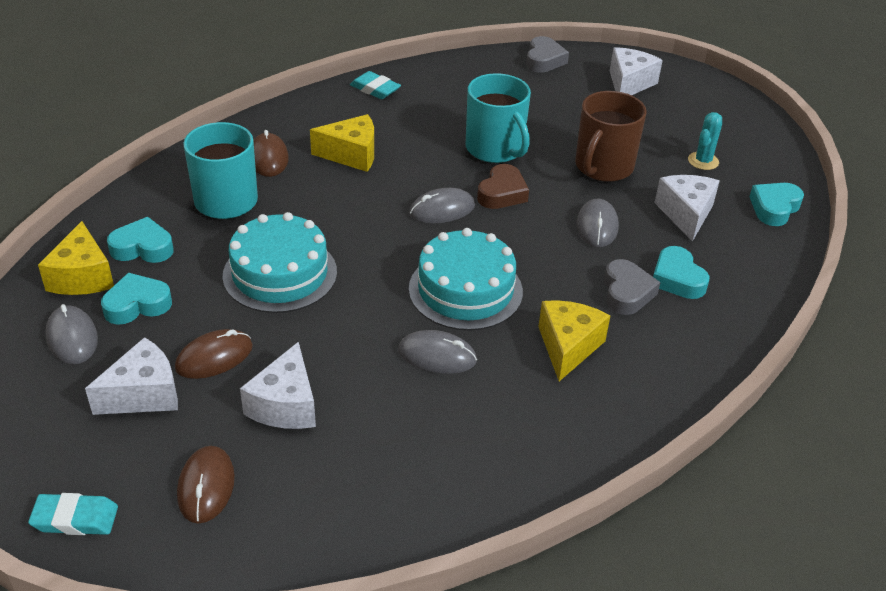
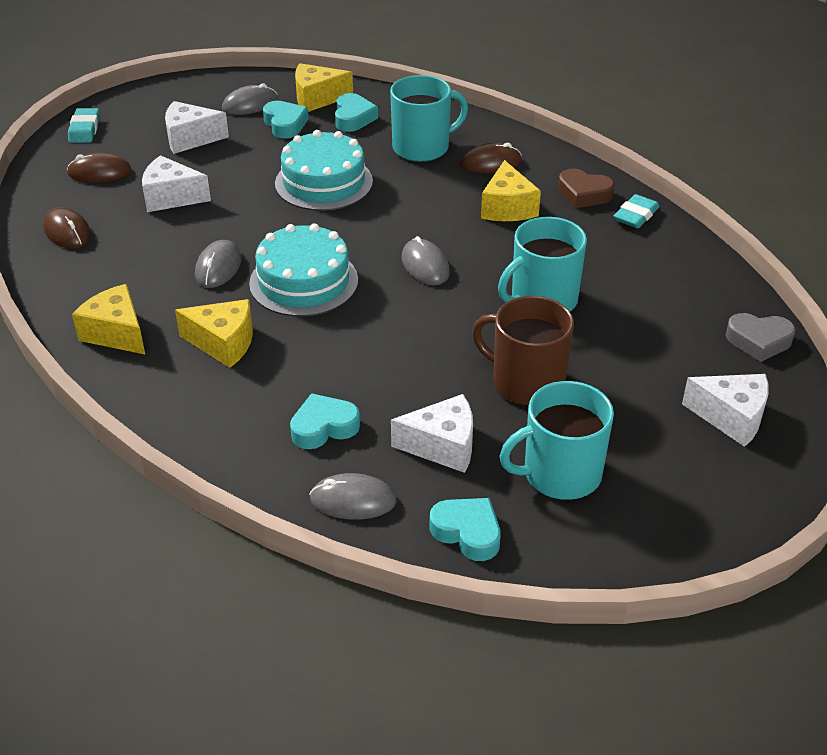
camera: 90 degrees right, 0 degrees up
white cheese [85,337,178,415] -> white cheese turned 120 degrees clockwise [165,101,229,154]
brown mouse [175,329,253,379] -> brown mouse moved to [43,207,91,249]
brown heart [477,164,529,209] -> brown heart moved to [558,168,615,208]
grey mouse [577,199,619,247] -> grey mouse moved to [309,473,397,520]
grey heart [604,259,661,315] -> none
turquoise cactus [688,112,722,170] -> turquoise mug [499,381,614,500]
none -> yellow cheese [72,284,145,354]

